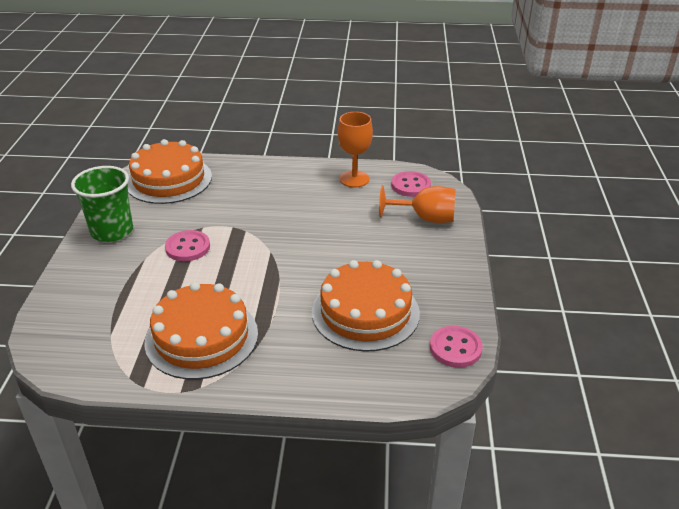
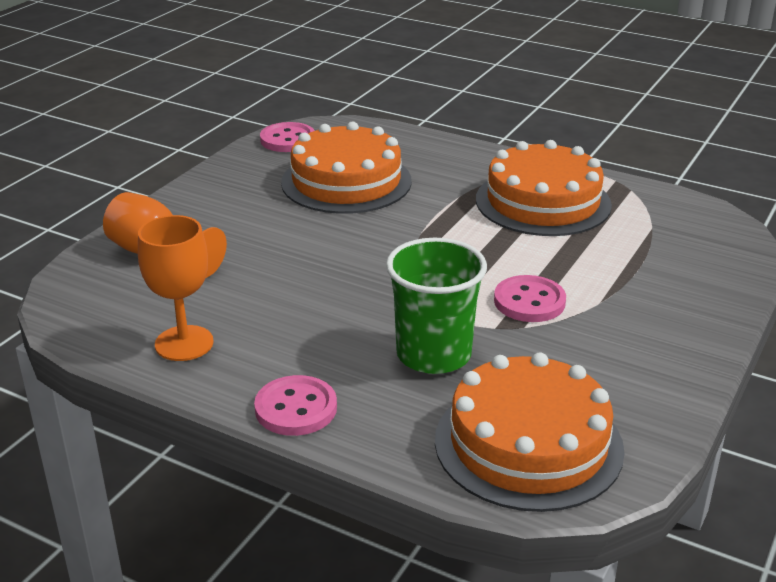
camera: 155 degrees left, 5 degrees down
green cup [71,166,133,242] -> green cup moved to [386,238,487,374]
pink button [391,171,431,197] -> pink button moved to [254,375,337,436]

